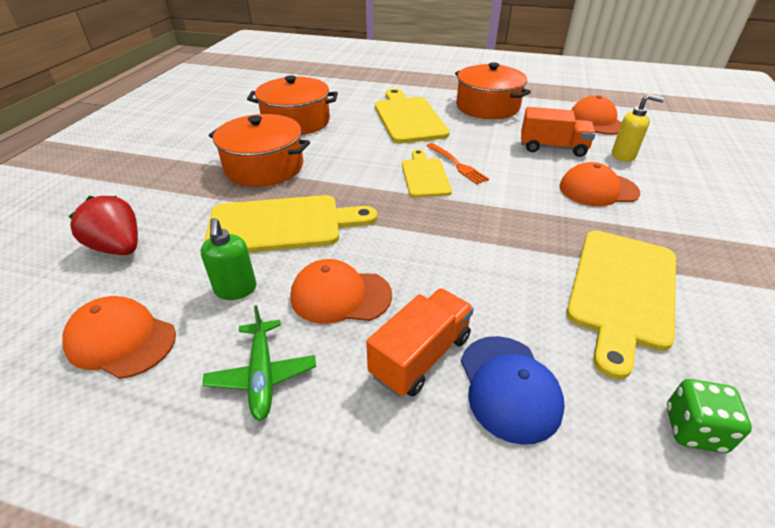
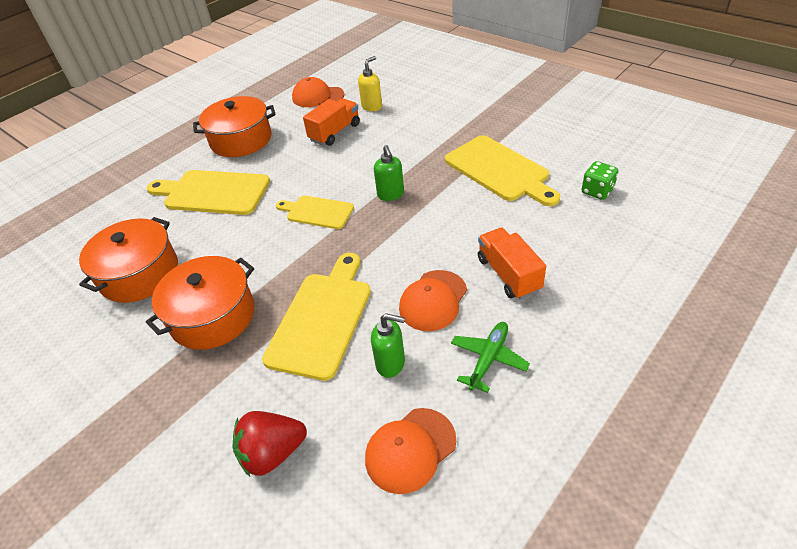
camera: 60 degrees left, 5 degrees up
green plane [203,305,316,421] -> green plane turned 75 degrees counterclockwise [451,322,530,393]
orange fork [426,143,489,184] -> none
blue cap [461,336,565,445] -> none
orange cap [559,162,640,206] -> none
none -> green soap dispenser [374,145,404,201]

